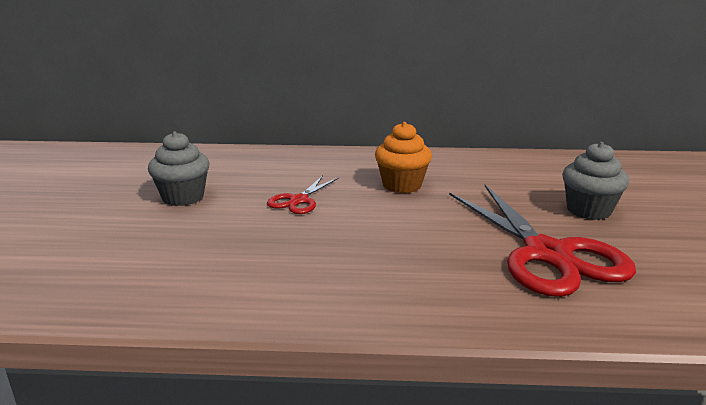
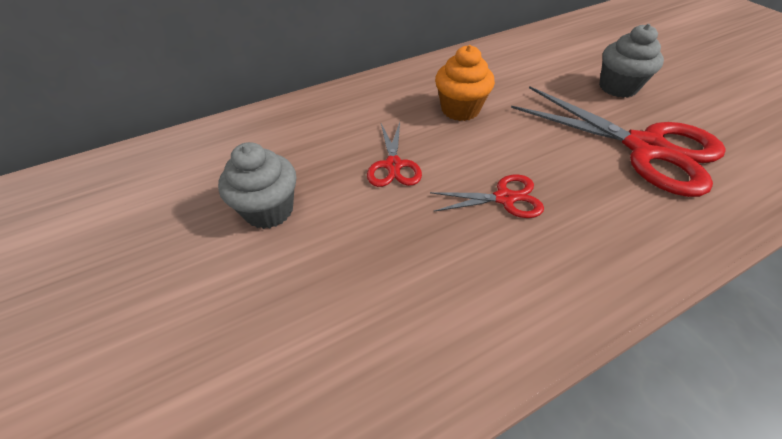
camera: 30 degrees left, 25 degrees up
none -> red scissors [430,174,544,218]

